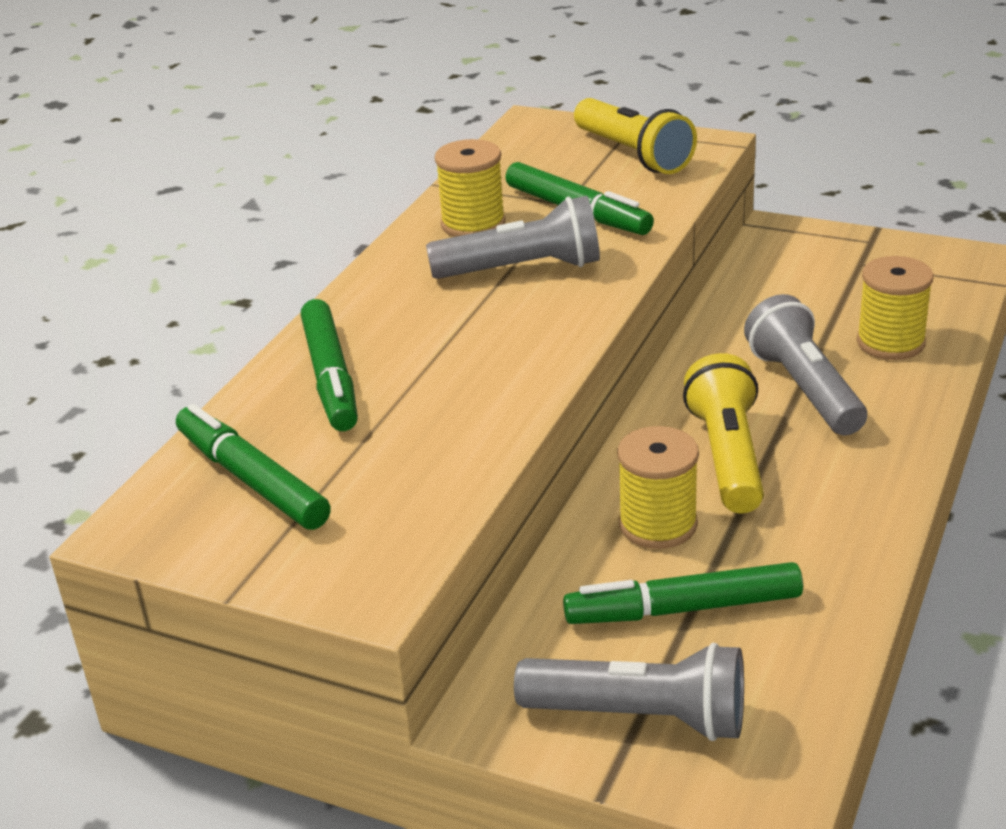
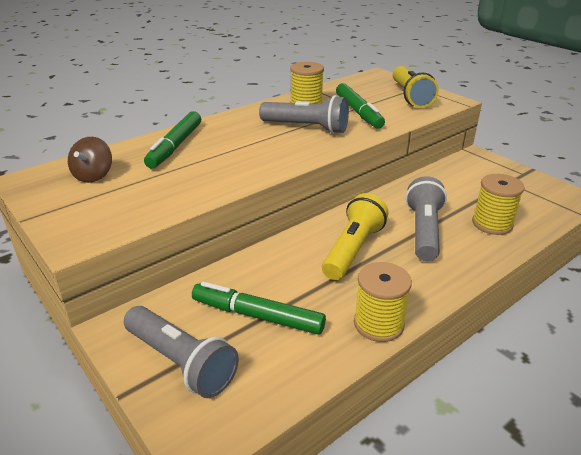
camera: 25 degrees right, 0 degrees up
green marker [176,404,331,530] -> brown spinning top [68,137,112,183]
yellow spool [617,426,699,549] -> yellow spool moved to [354,262,412,342]

